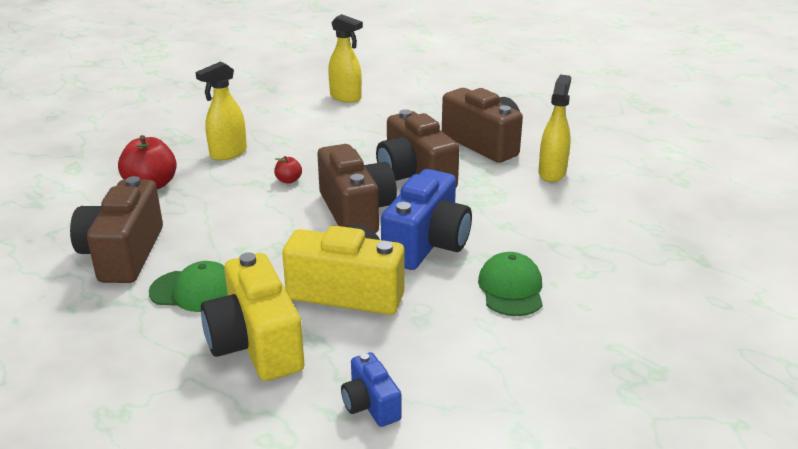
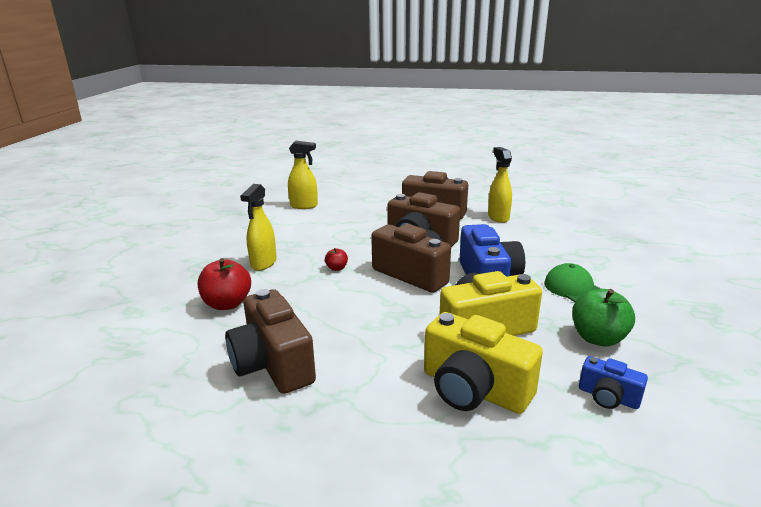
camera: 30 degrees left, 5 degrees down
green cap [149,261,228,312] -> none
none -> green apple [572,289,635,346]

